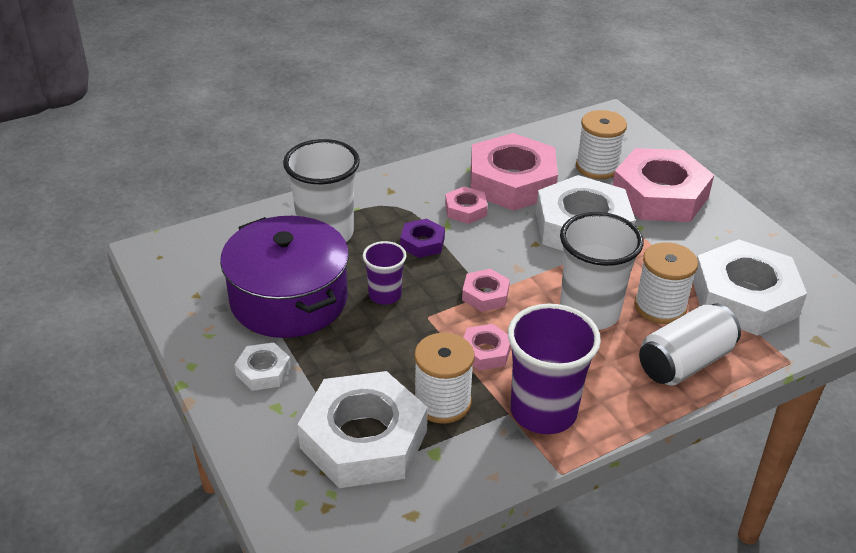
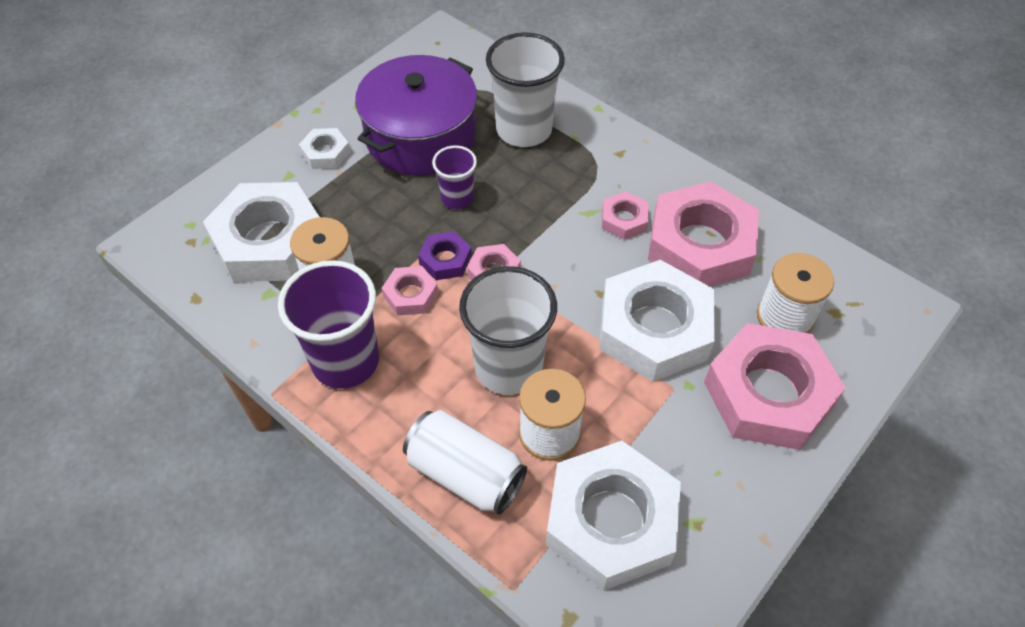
camera: 70 degrees right, 15 degrees up
purple nut [400,218,445,258] -> purple nut moved to [418,231,472,280]

